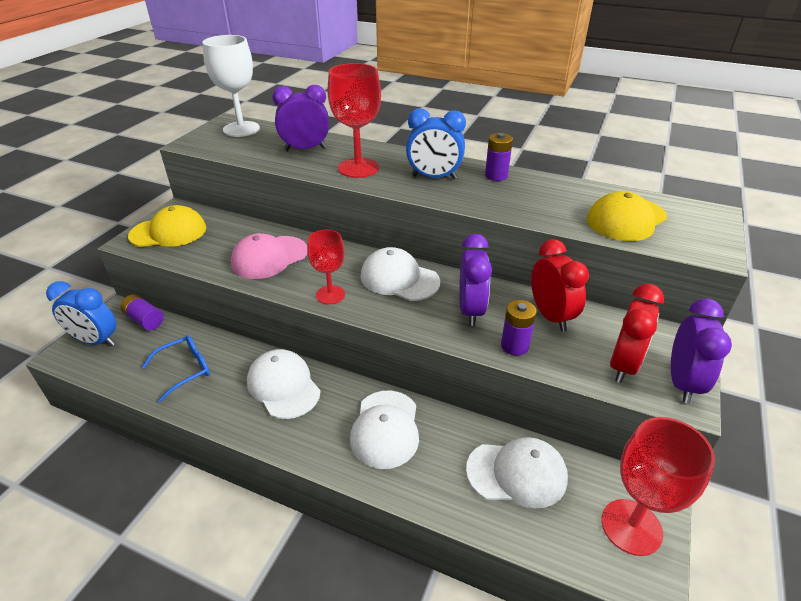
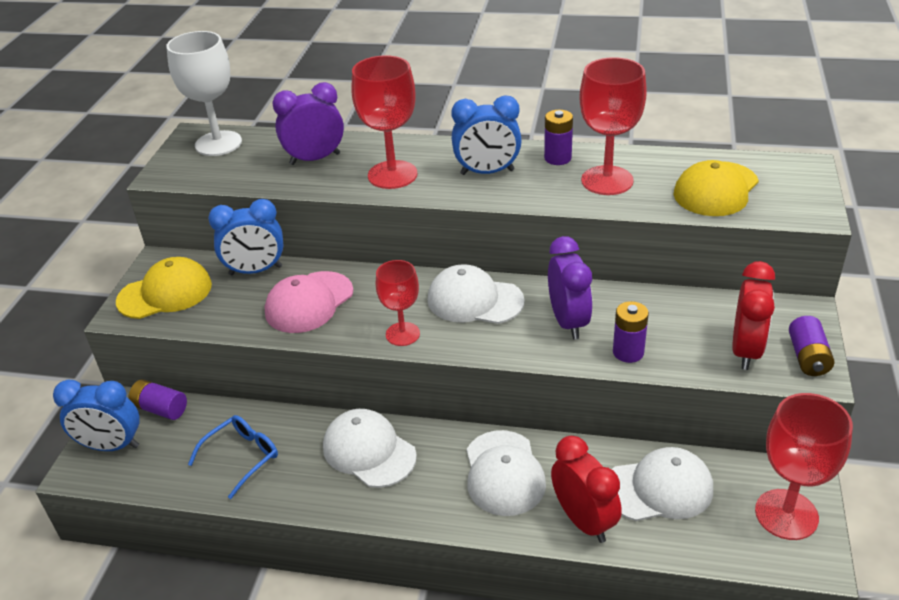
camera: 10 degrees left, 0 degrees up
red clock [531,239,589,332] -> red clock moved to [551,436,622,543]
purple clock [671,298,732,404] -> purple battery [789,316,835,376]
none -> blue clock [208,199,284,275]
none -> red goblet [579,57,647,195]

